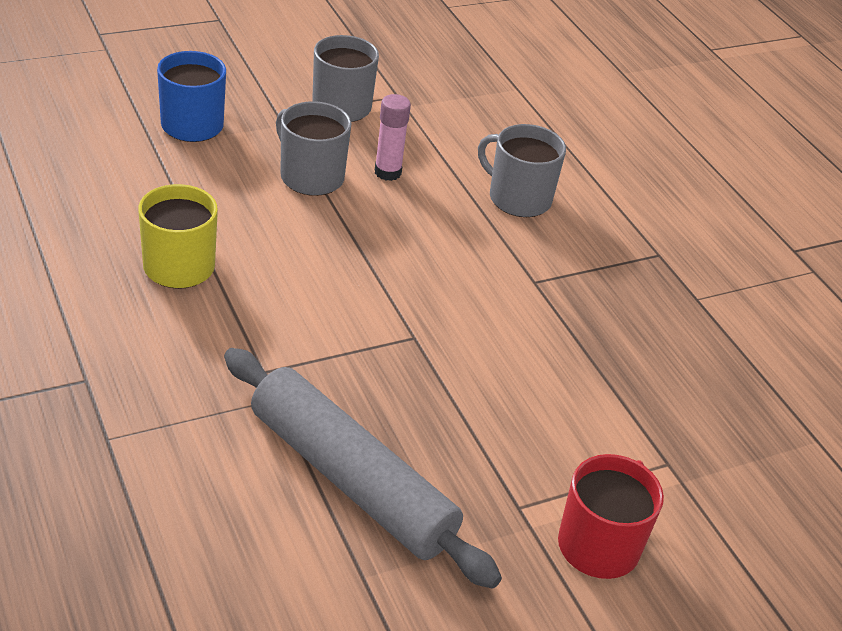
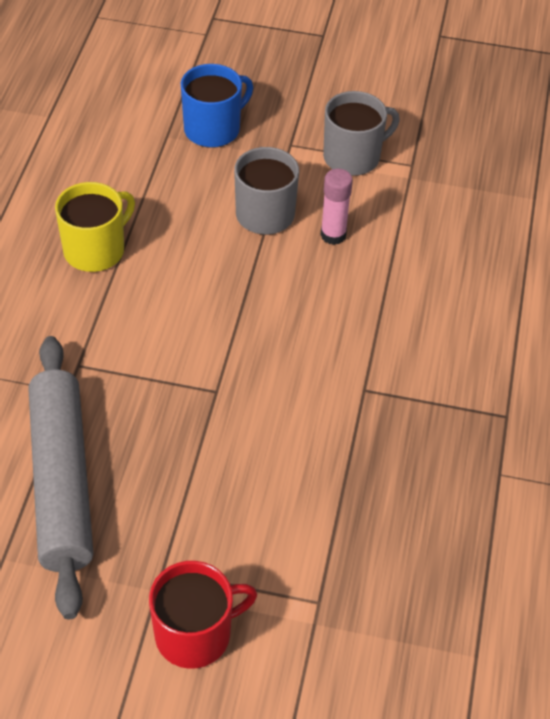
camera: 40 degrees right, 10 degrees up
grey mug [478,124,566,217] -> none

